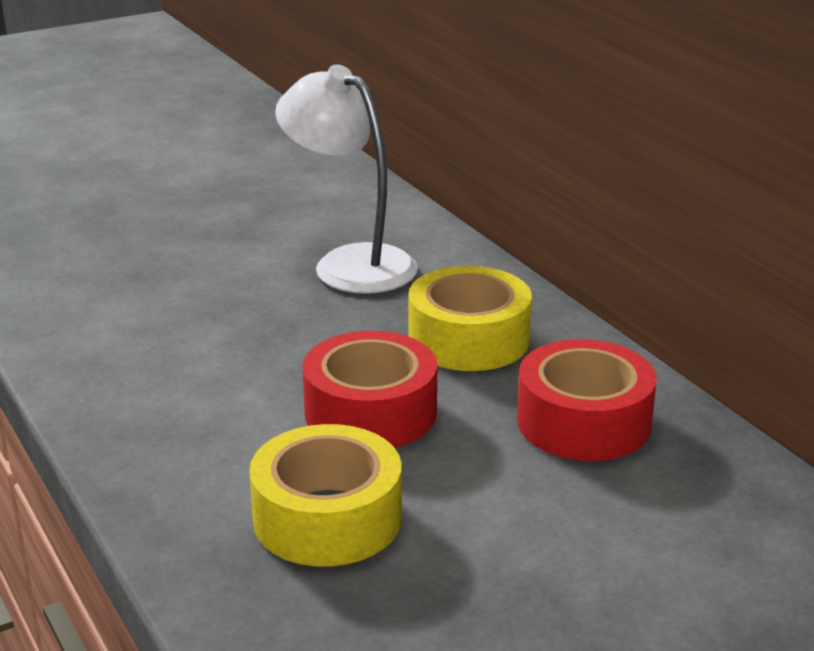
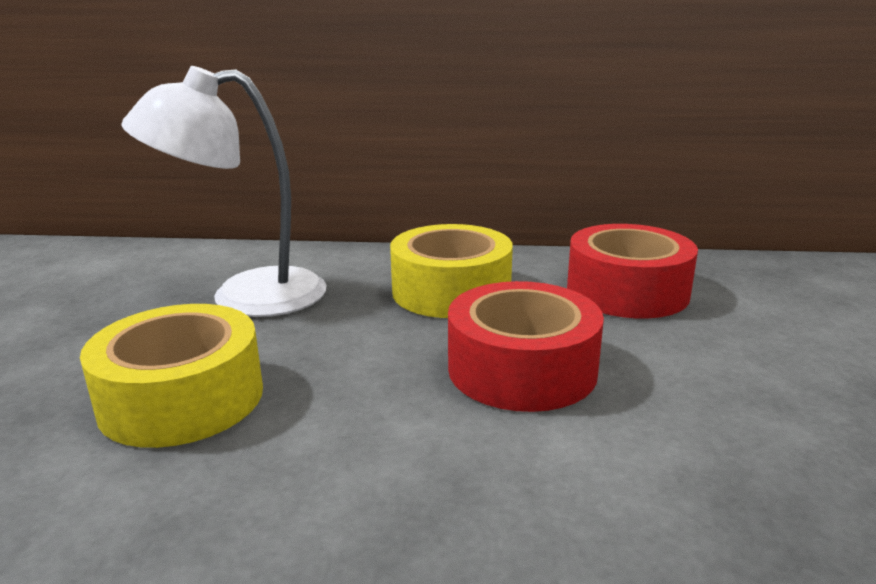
camera: 55 degrees left, 5 degrees down
yellow tape [249,424,402,567] -> yellow tape moved to [80,304,263,448]

